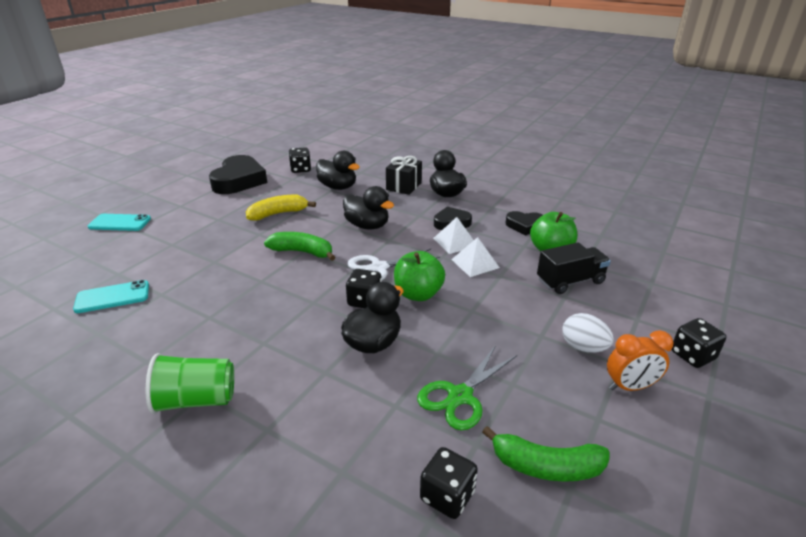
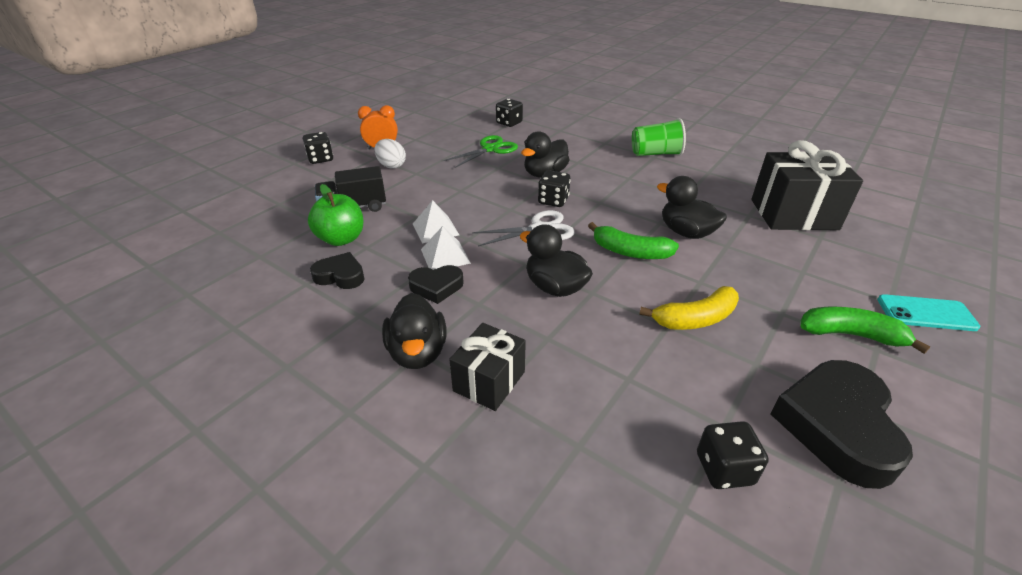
camera: 175 degrees left, 5 degrees up
turquoise phone [73,280,149,313] -> black gift [751,140,863,230]
black duck [316,151,360,190] -> black duck moved to [657,176,727,239]
green apple [394,251,445,301] -> none
green banana [482,426,610,482] -> green banana moved to [800,306,930,354]

